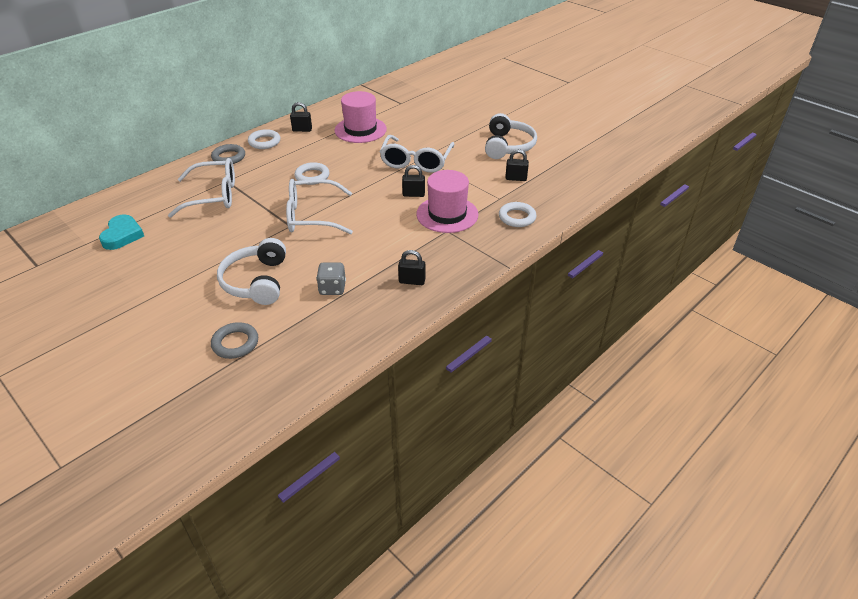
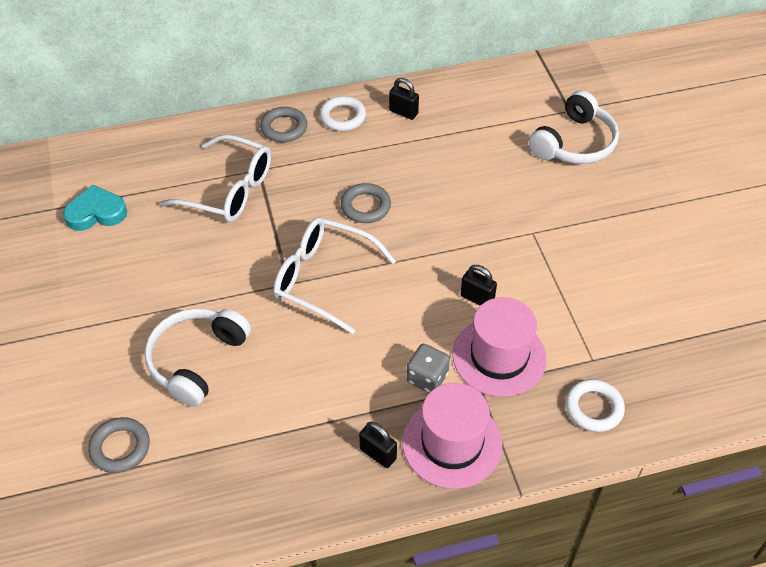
camera: 30 degrees right, 10 degrees up
turquoise heart [99,214,144,250] -> turquoise heart turned 135 degrees counterclockwise [63,185,127,231]
white ring [294,162,329,185] -> grey ring [341,183,391,223]
grey dice [316,263,346,295] -> grey dice moved to [406,344,450,393]
pink hat [335,91,387,143] -> pink hat moved to [402,383,502,489]
white glasses [380,135,454,173] -> none
white headphones [485,113,537,159] -> white headphones moved to [529,90,619,164]
black padlock [505,149,529,181] -> none

